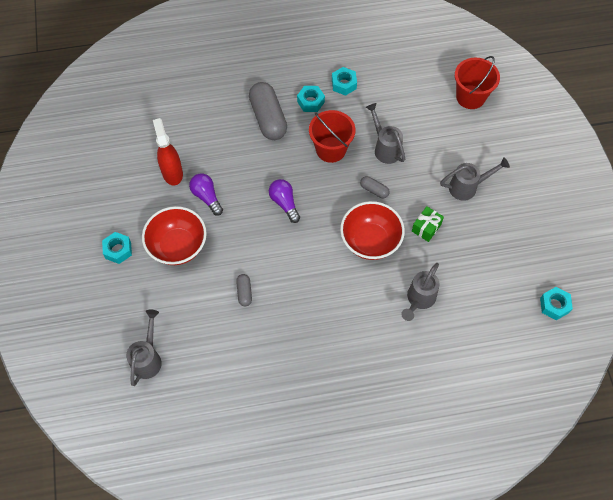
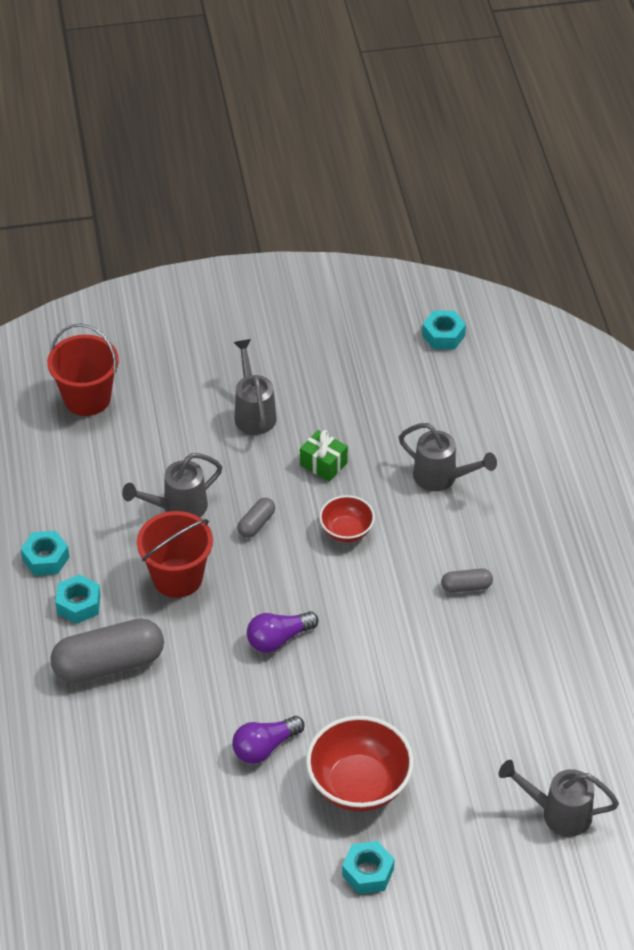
camera: 90 degrees left, 15 degrees down
red spray bottle [153,118,183,186] -> none
grey capsule [236,274,252,306] -> grey capsule moved to [441,569,493,593]
red bowl [340,201,405,260] -> red bowl [319,495,375,542], size x0.57

